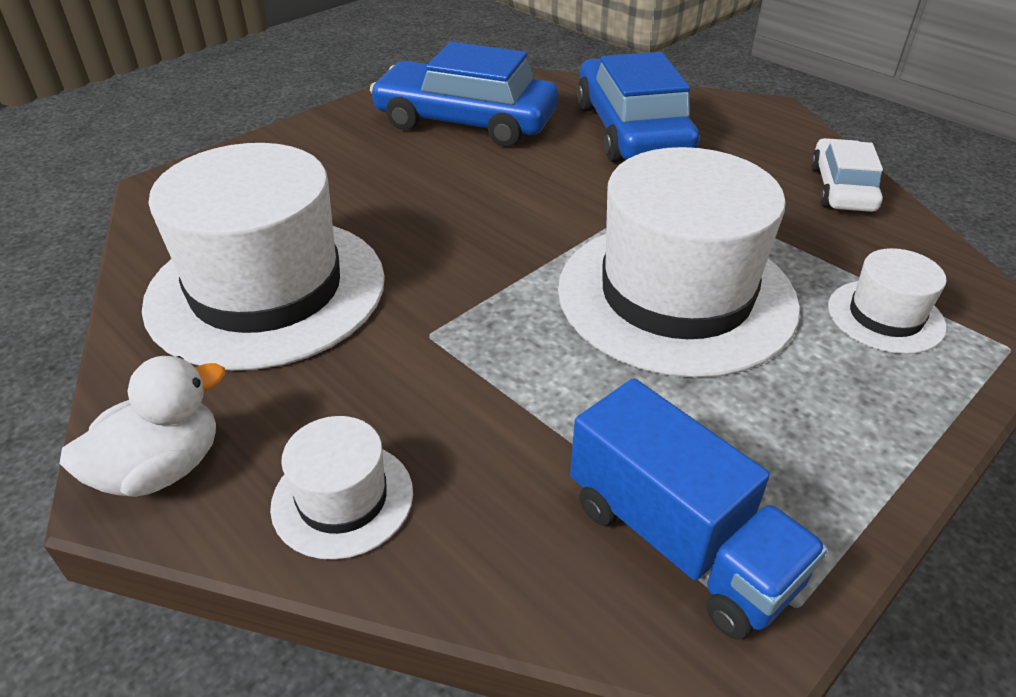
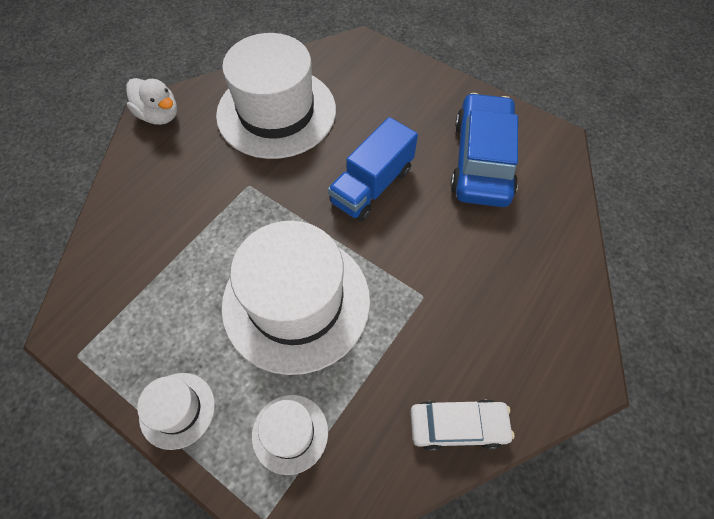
camera: 80 degrees right, 20 degrees up
white hat [270,416,413,560] -> white hat moved to [137,373,215,450]
blue truck [570,378,828,640] -> blue truck moved to [328,117,418,222]
blue car [577,52,699,162] -> none

